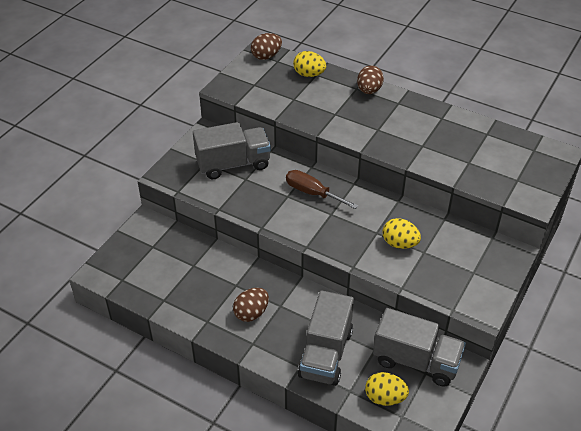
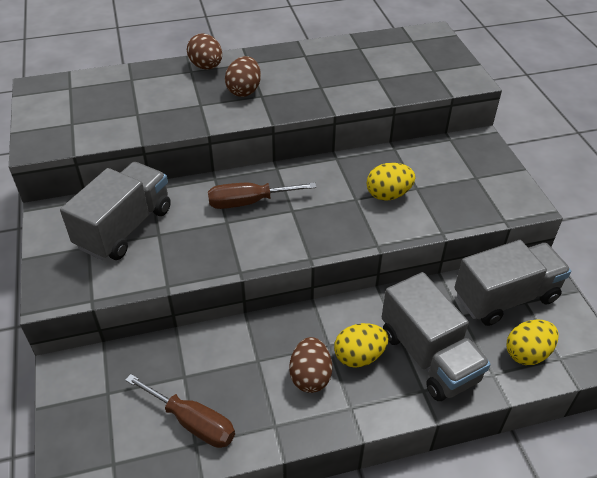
camera: 45 degrees left, 0 degrees up
brown egg [251,33,282,60] -> brown egg moved to [225,56,261,97]
yellow egg [293,51,326,77] -> yellow egg moved to [334,323,388,368]
none -> brown screwdriver [125,374,235,448]

